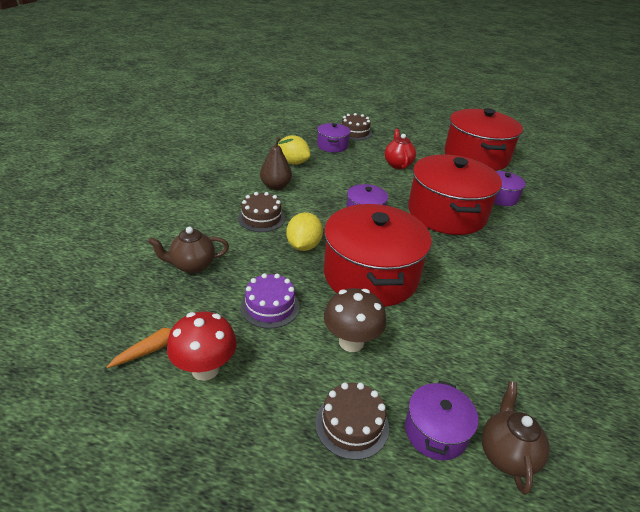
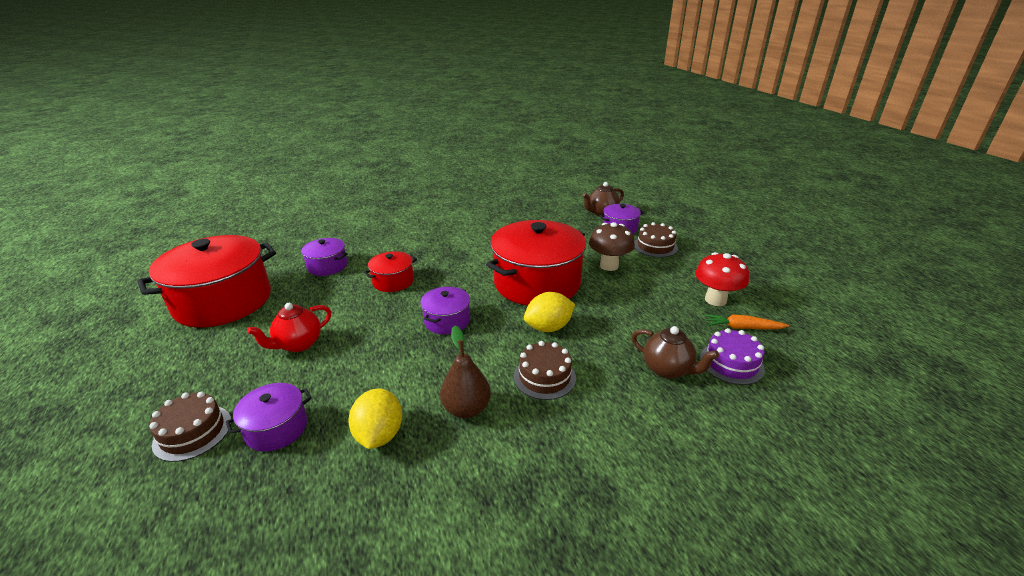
camera: 125 degrees left, 5 degrees down
purple cake [241,273,300,329] -> purple cake moved to [700,328,765,385]
red pot [408,155,502,235] -> red pot [364,251,417,292], size x0.48

